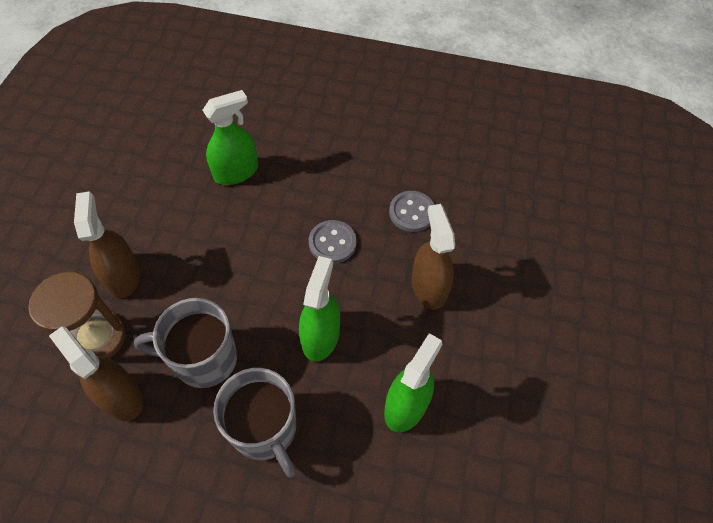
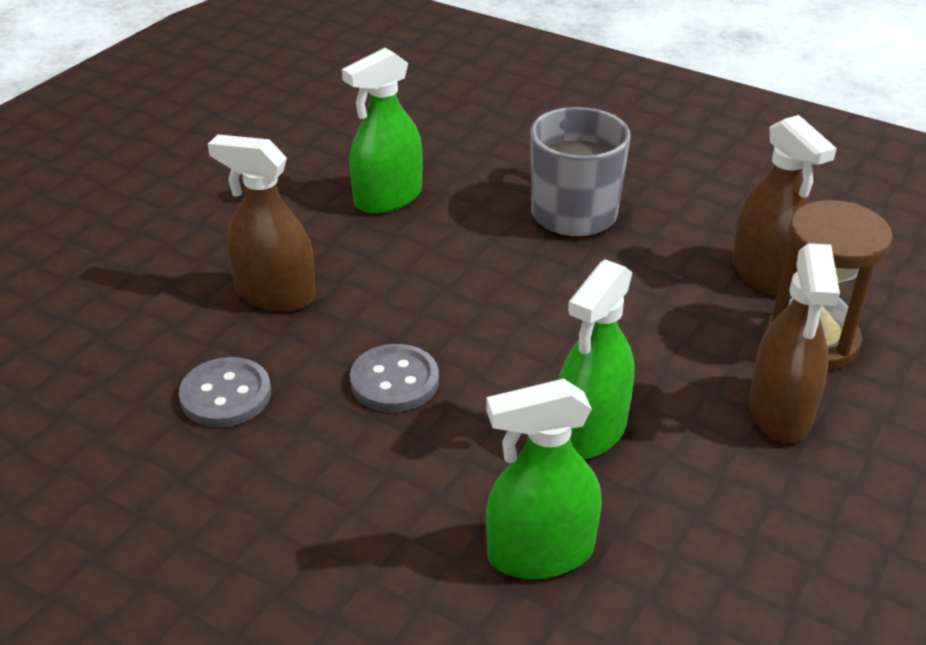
camera: 160 degrees left, 20 degrees down
grey mug [134,298,237,388] -> none
green spray bottle [299,256,340,362] -> green spray bottle moved to [558,259,634,459]
brown spray bottle [412,204,455,309] -> brown spray bottle turned 105 degrees clockwise [208,134,316,311]

